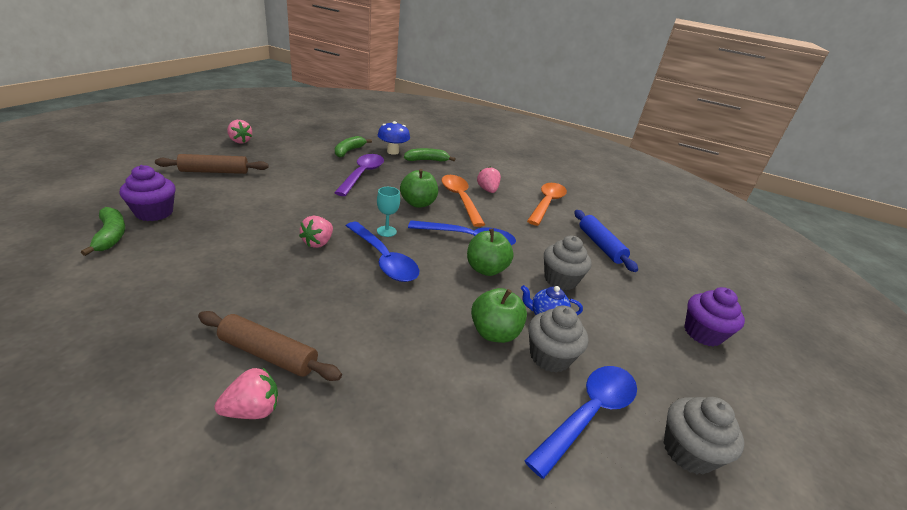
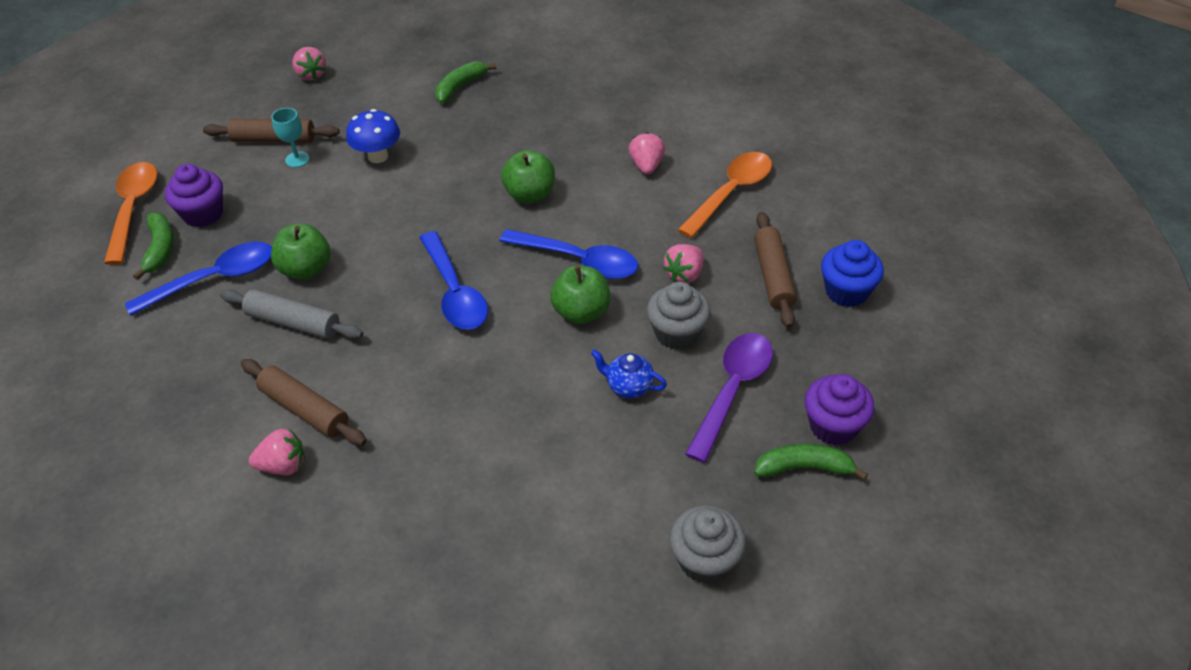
camera: 20 degrees right, 15 degrees up
pink strawberry [299,216,333,248] -> pink strawberry moved to [663,244,704,283]
purple spoon [334,154,384,196] -> purple spoon moved to [685,333,773,463]
turquoise goblet [377,187,400,237] -> turquoise goblet moved to [272,108,310,167]
blue mushroom [378,121,410,155] -> blue mushroom moved to [346,109,400,163]
green banana [404,148,455,162] -> green banana moved to [754,444,868,480]
orange spoon [442,175,485,227] -> orange spoon moved to [104,162,158,265]
green apple [471,288,527,343] -> green apple moved to [271,223,331,280]
blue spoon [525,366,637,479] -> blue spoon moved to [125,242,272,316]
grey cupcake [529,305,589,373] -> none
blue rolling pin [575,210,638,272] -> brown rolling pin [754,212,797,328]
none -> grey rolling pin [220,289,363,339]
none -> blue cupcake [821,240,884,307]

